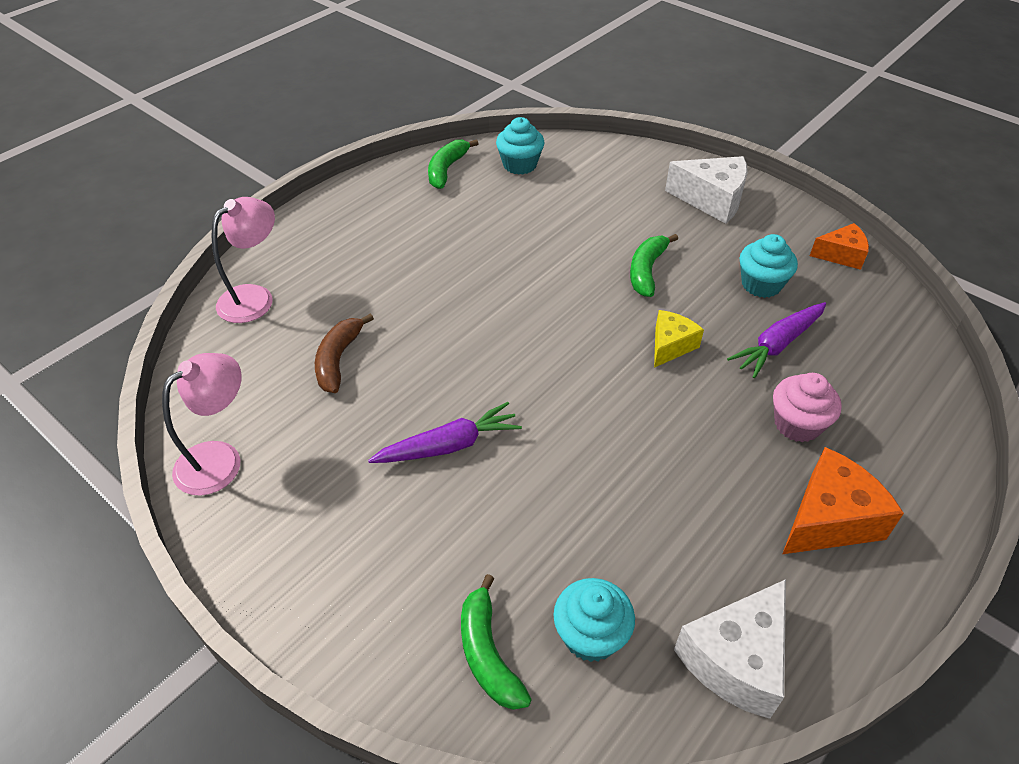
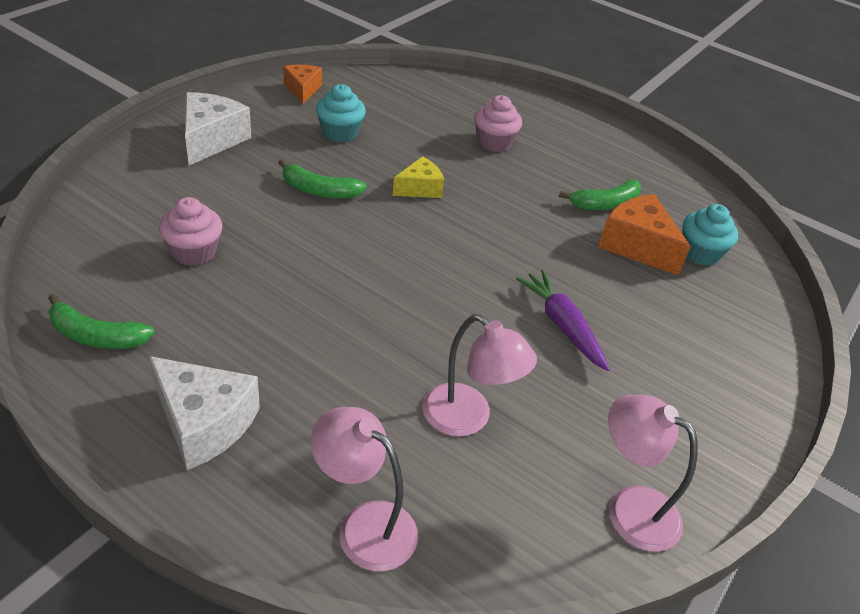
camera: 100 degrees left, 5 degrees down
brown banana [315,313,374,393] -> pink lamp [422,314,537,436]
green banana [461,574,532,710] -> green banana moved to [559,179,641,210]
turquoise cupcake [496,117,545,175] -> none
yellow cheese [654,310,704,368] -> yellow cheese turned 120 degrees clockwise [393,156,444,198]
white cheese [674,579,786,719] -> white cheese moved to [149,356,260,470]
purple carrot [727,302,826,378] -> none
orange cheese [783,447,904,554] -> orange cheese moved to [598,194,691,275]
none -> pink cupcake [159,197,223,266]

